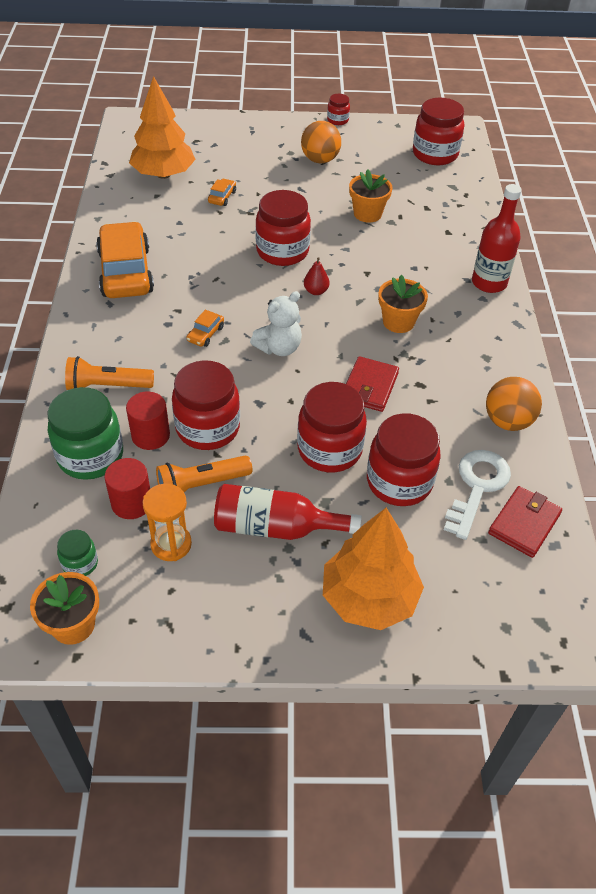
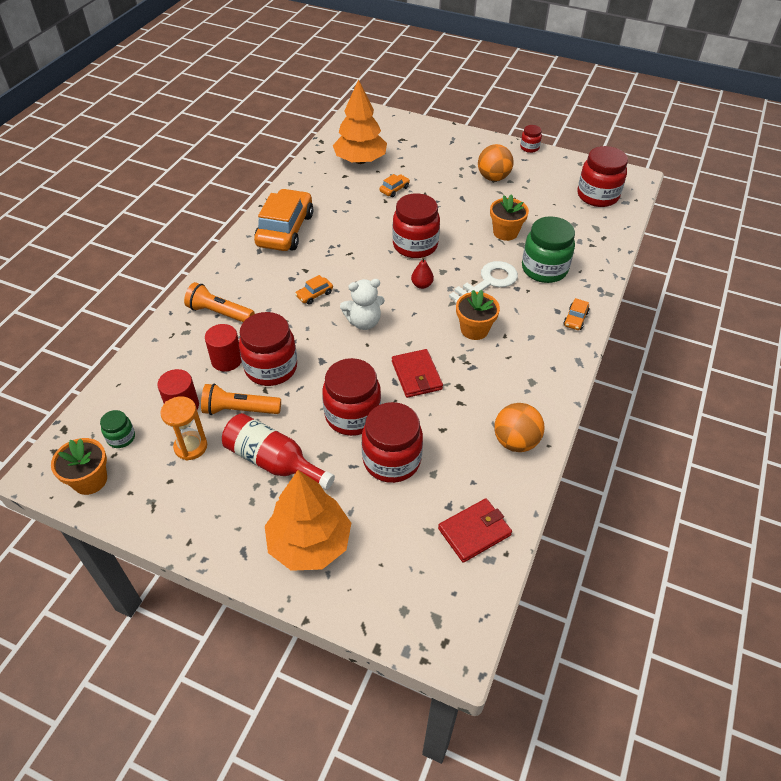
camera: 25 degrees right, 0 degrees up
green jar [47,387,123,480] -> green jar moved to [522,216,575,283]
red wallet [346,356,399,412] -> red wallet turned 60 degrees counterclockwise [392,349,443,398]
white key [444,450,511,540] -> white key moved to [449,261,518,304]
red bottle [472,184,522,293] -> orange car [563,298,589,330]

